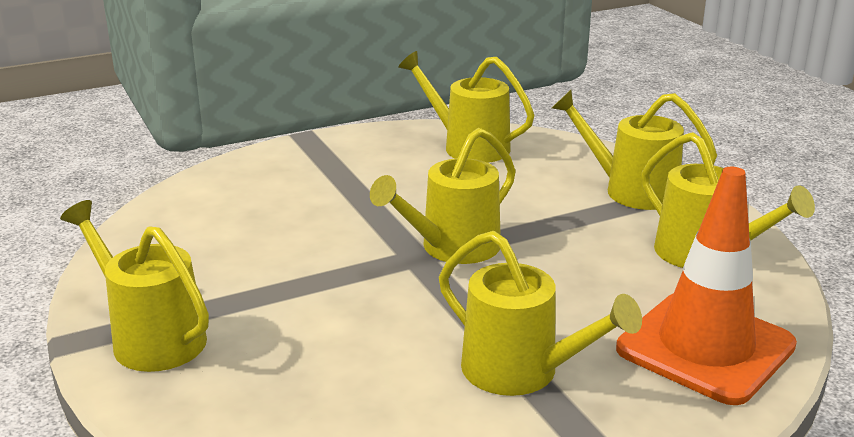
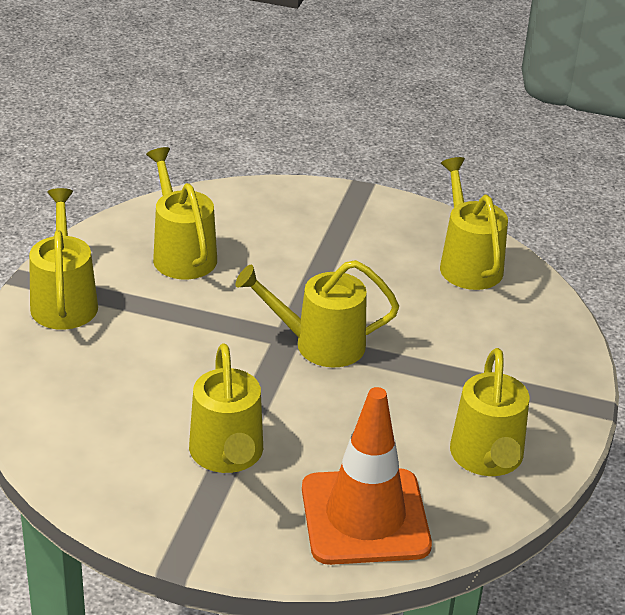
camera: 40 degrees right, 10 degrees up
yellow watering can [552,90,717,210] -> yellow watering can moved to [146,147,217,279]

